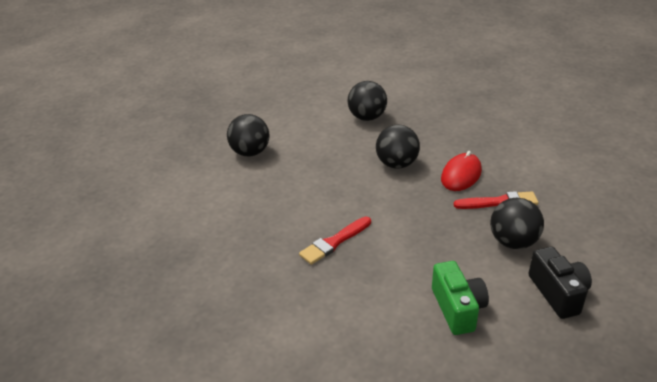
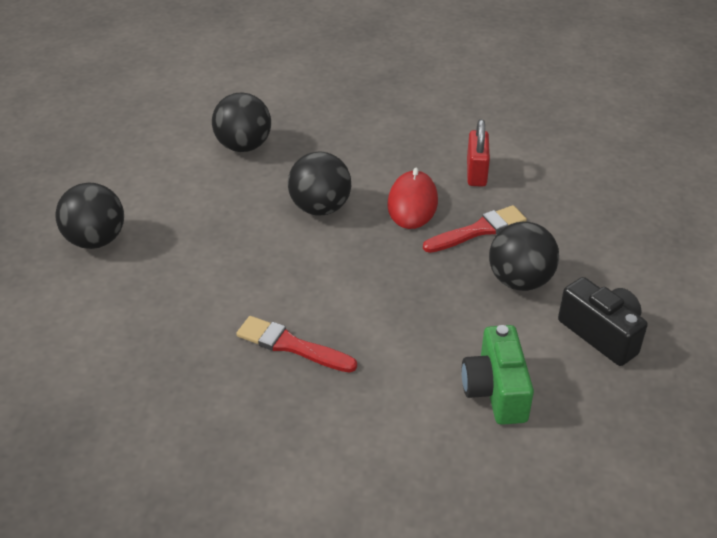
camera: 25 degrees left, 5 degrees up
red brush [299,217,371,265] -> red brush turned 90 degrees clockwise [236,316,357,372]
green camera [432,261,489,335] -> green camera turned 150 degrees counterclockwise [462,325,534,425]
none -> red padlock [467,119,490,187]

